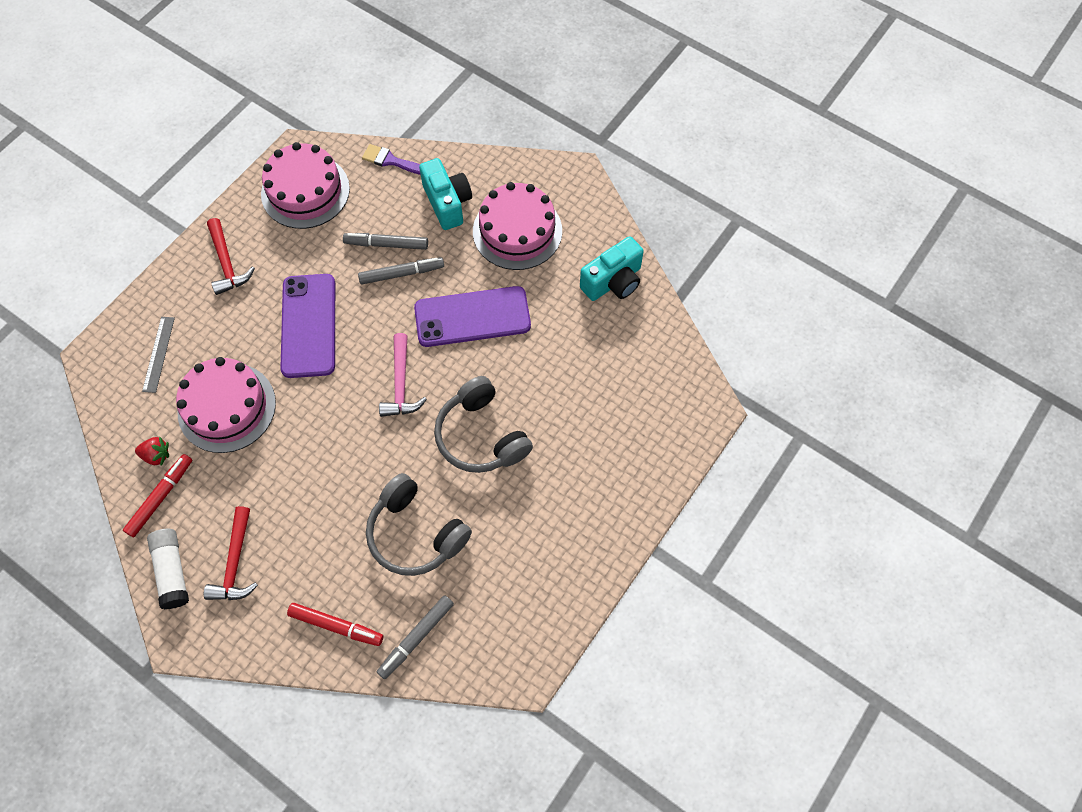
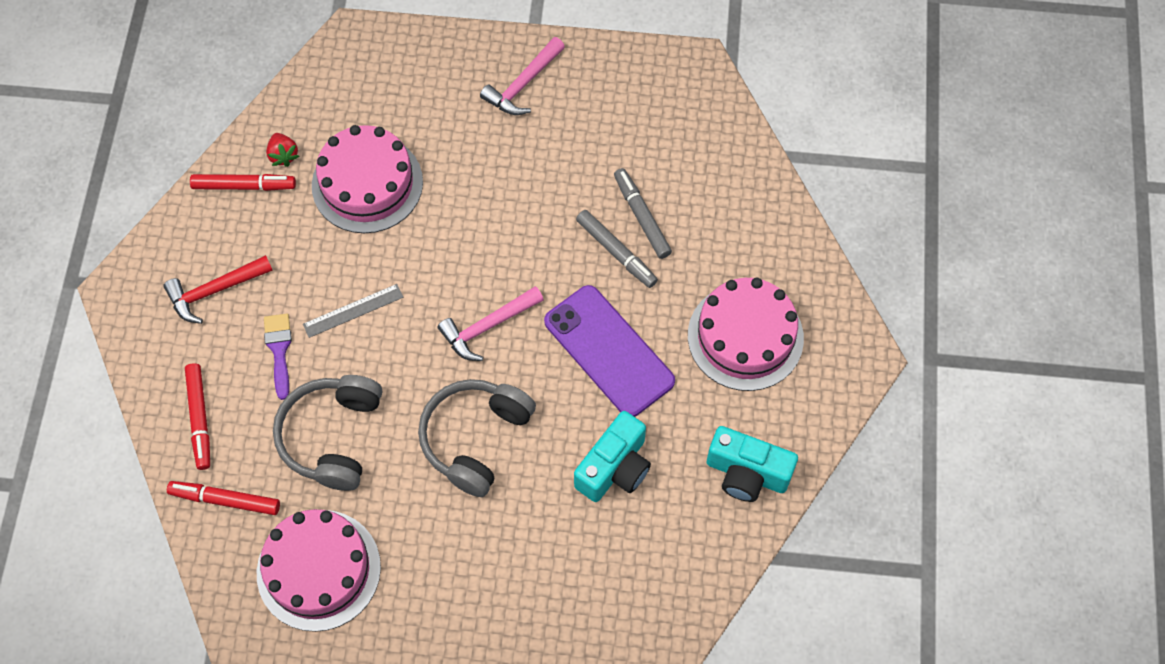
camera: 60 degrees right, 0 degrees up
grey ruler [142,317,175,393] -> grey ruler moved to [303,284,403,338]
white glue stick [147,529,189,609] -> none
red hammer [207,218,255,295] -> pink hammer [480,37,565,115]
pink cake [261,142,350,229] -> pink cake moved to [257,509,381,632]
purple phone [280,274,335,378] -> none
purple brush [362,144,421,175] -> purple brush moved to [264,313,292,400]
grey marker [377,595,454,679] -> red marker [167,481,280,515]
turquoise camera [419,158,472,230] -> turquoise camera moved to [574,411,651,502]

